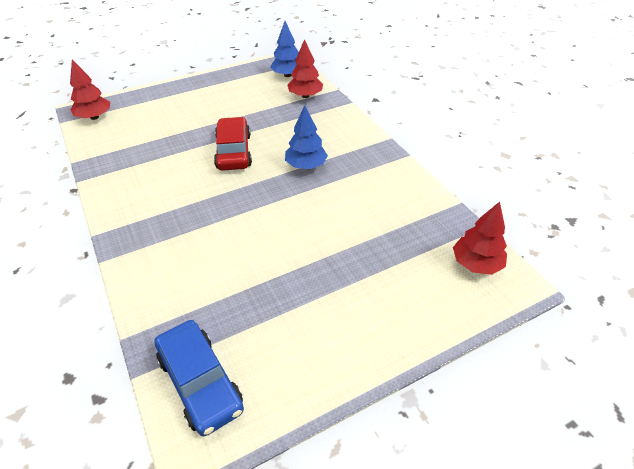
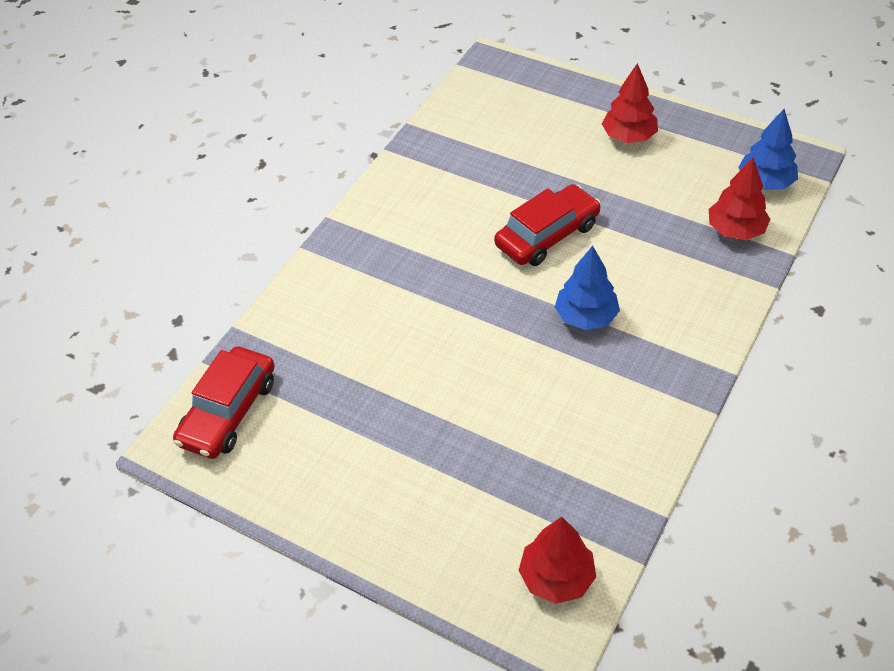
camera: 60 degrees right, 5 degrees up
red tree [70,59,110,120] -> red tree moved to [602,63,658,143]
blue car [154,320,244,436] -> red car [173,346,275,459]

